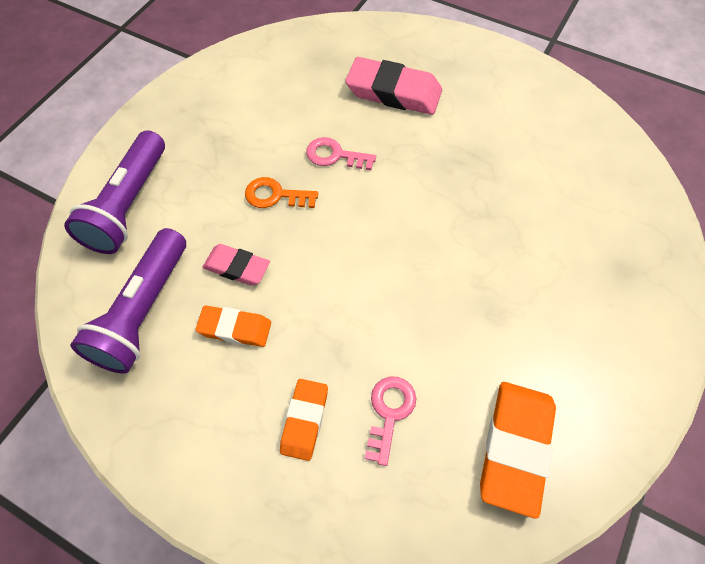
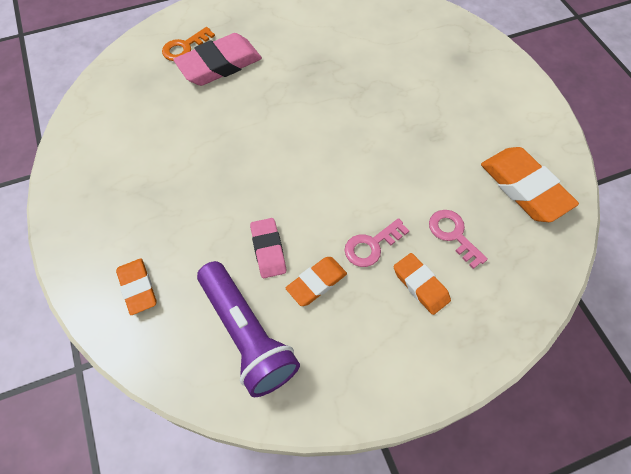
camera: 50 degrees left, 0 degrees up
purple flashlight [64,130,165,254] -> orange eraser [116,259,156,315]
pink eraser [203,244,270,286] -> pink eraser turned 75 degrees counterclockwise [250,218,286,278]
orange key [245,177,318,208] -> orange key moved to [162,27,215,61]
pink key [306,137,376,170] -> pink key moved to [344,218,409,267]

